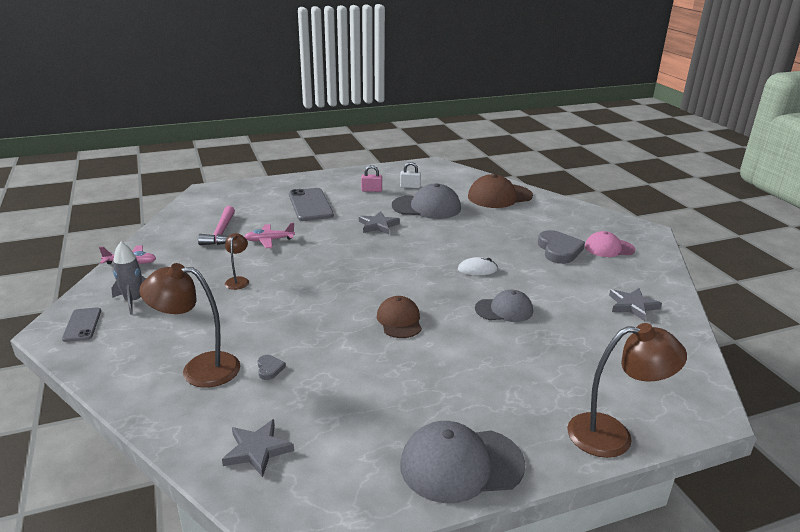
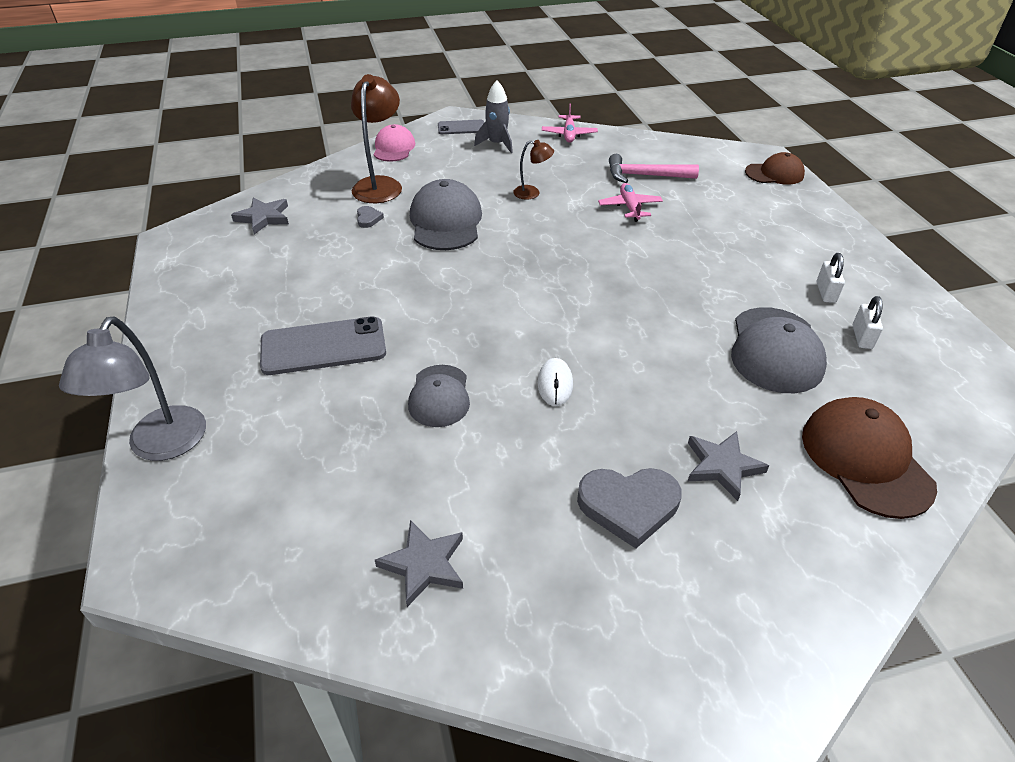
camera: 95 degrees right, 15 degrees up
grey heart [257,355,286,380] -> grey heart turned 90 degrees counterclockwise [357,206,384,228]
grey phone [289,188,334,221] -> grey phone moved to [260,316,386,375]
grey star [359,211,400,234] -> grey star moved to [688,431,769,501]
pink padlock [361,165,382,192] -> white padlock [817,253,845,303]
brown cap [377,296,422,338] -> brown cap moved to [745,152,805,185]
grey cap [400,421,525,503] -> grey cap moved to [410,179,482,250]
brown lamp [567,323,687,458] -> grey lamp [59,317,206,461]
pink cap [585,231,635,257] -> pink cap moved to [373,124,415,162]

